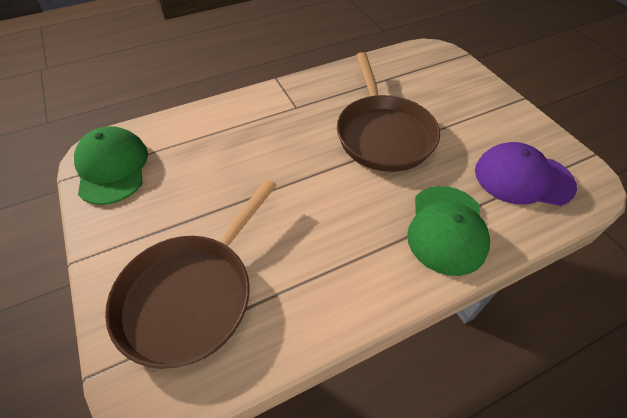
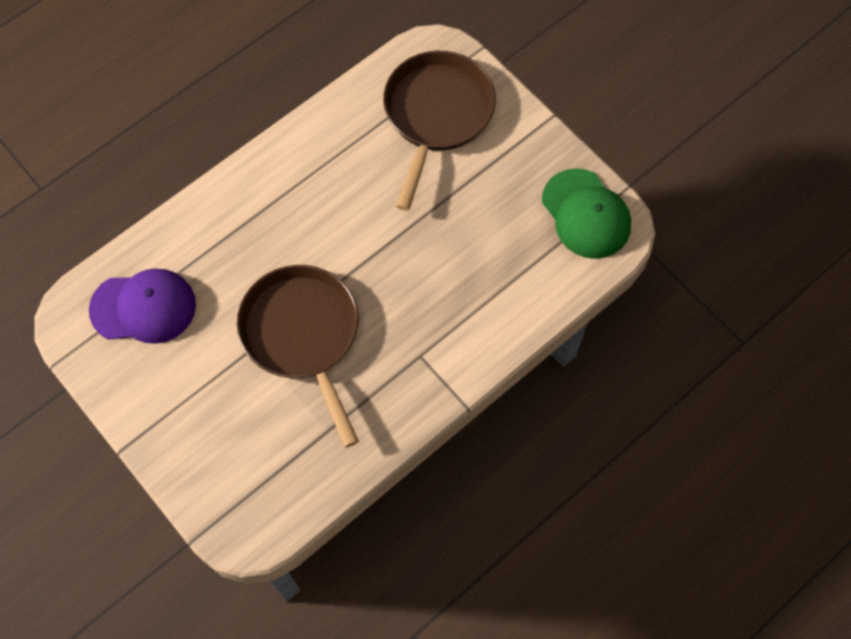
camera: 165 degrees right, 15 degrees up
green cap [407,186,490,276] -> none

